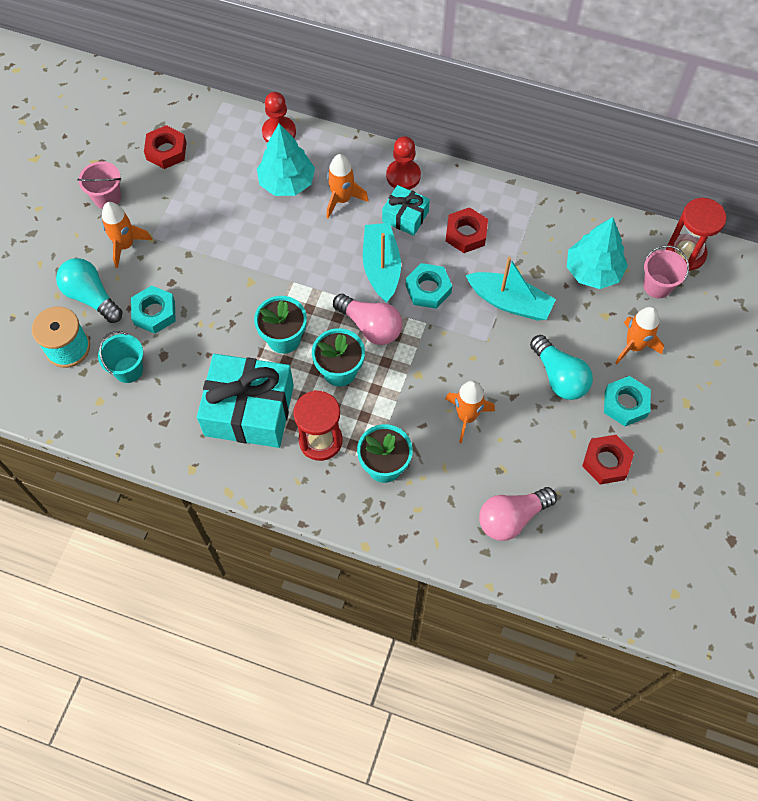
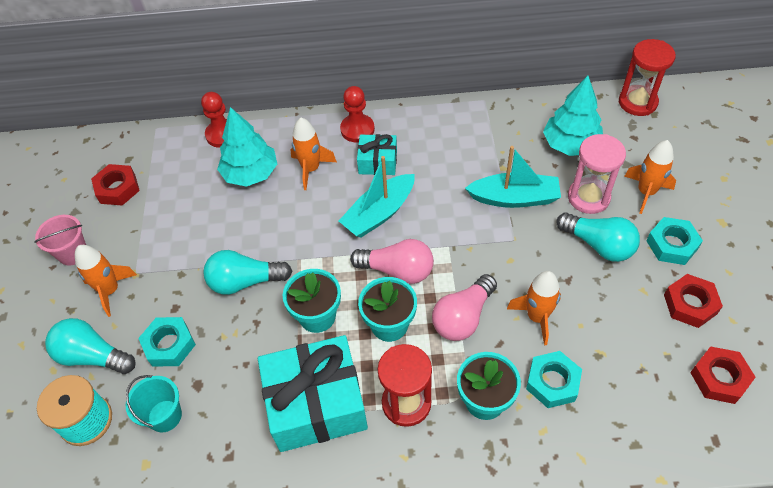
camera: 20 degrees left, 10 degrees down
turquoise boat [363,223,401,302] -> turquoise boat turned 105 degrees counterclockwise [339,156,415,238]
turquoise nut [406,263,452,309] -> turquoise nut moved to [526,351,582,408]
red nut [446,207,488,253] -> red nut moved to [690,346,756,404]
pink light bulb [479,487,557,541] -> pink light bulb moved to [432,274,497,341]
pink bucket [643,245,689,298] -> none
none -> turquoise light bulb [203,250,292,295]
none -> pink hourglass [568,134,626,214]

